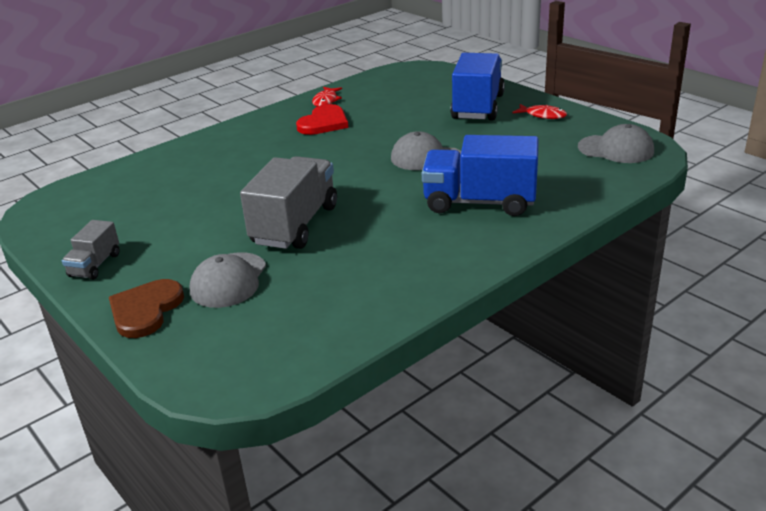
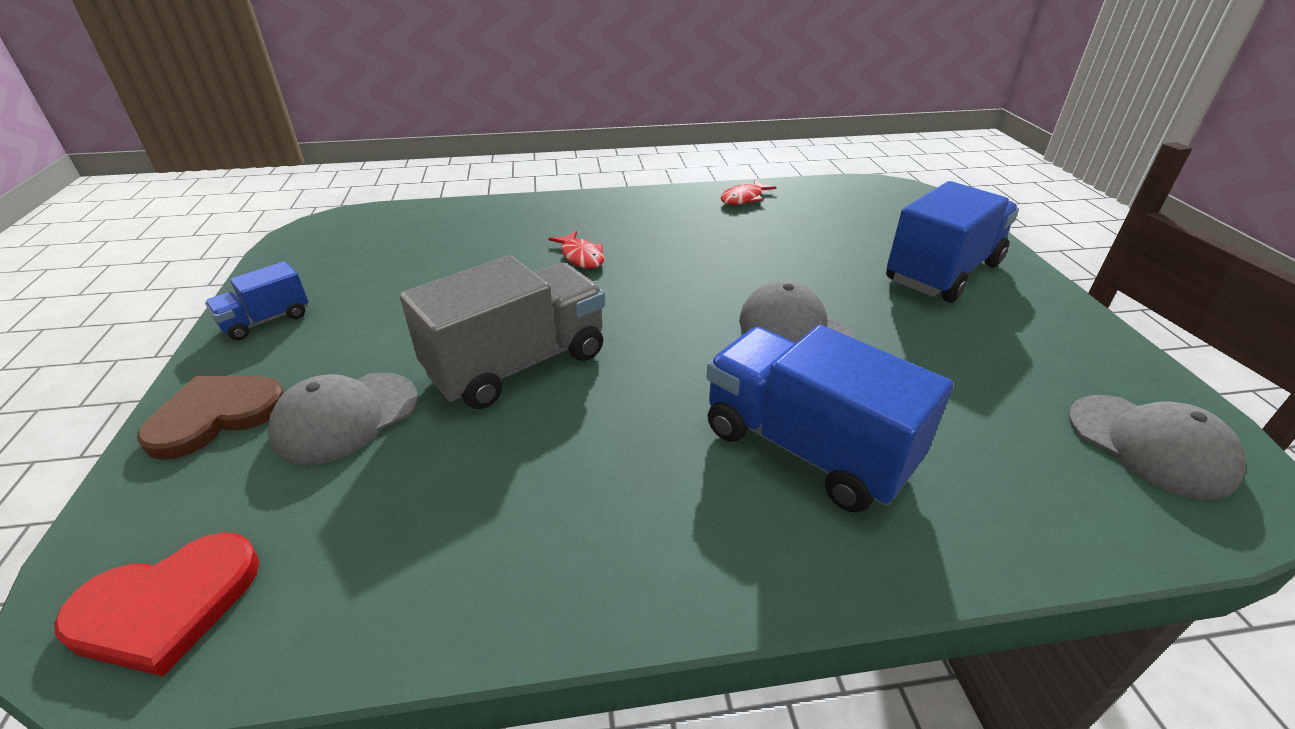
camera: 30 degrees right, 5 degrees up
grey truck [62,220,120,280] -> blue truck [205,261,309,340]
red heart [296,104,348,135] -> red heart moved to [54,532,259,676]
red fish [512,104,567,119] -> red fish moved to [548,231,604,269]

